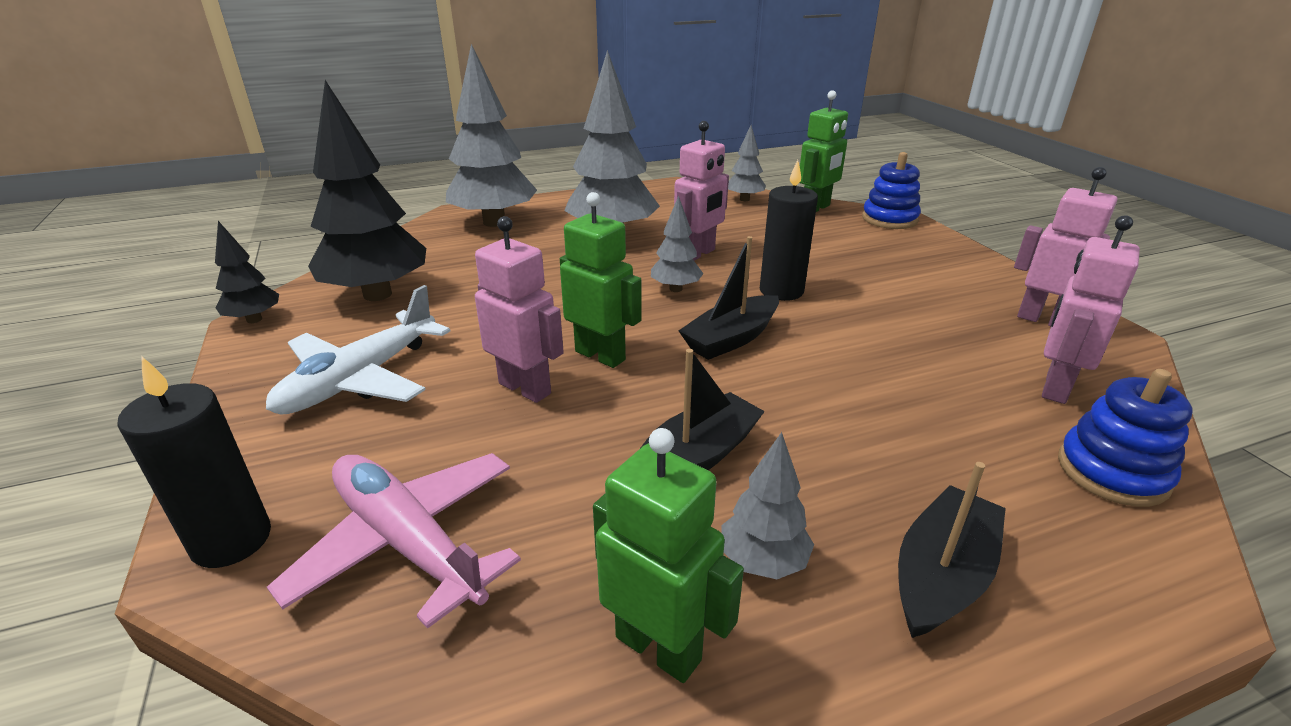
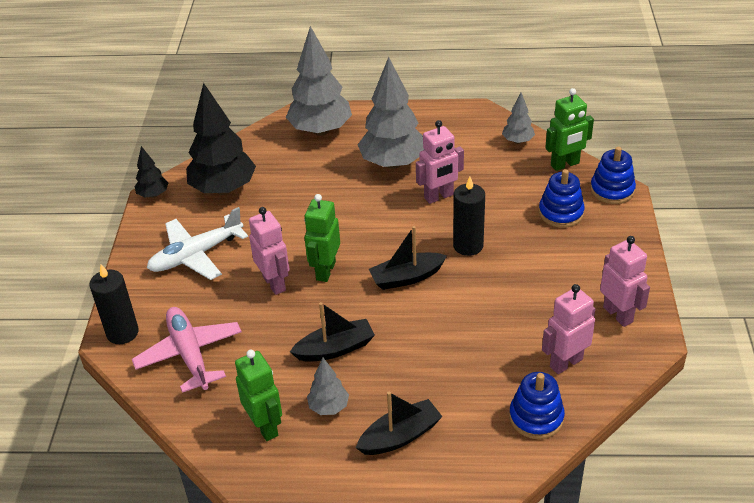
camera: 25 degrees right, 10 degrees up
green robot [560,192,642,368] -> green robot turned 135 degrees counterclockwise [304,194,340,282]
grey tree [651,195,703,292] -> none
none -> blue stacking toy [539,169,585,228]

